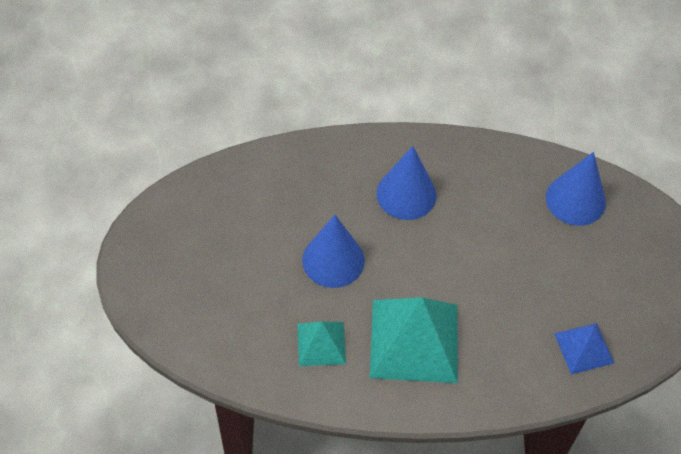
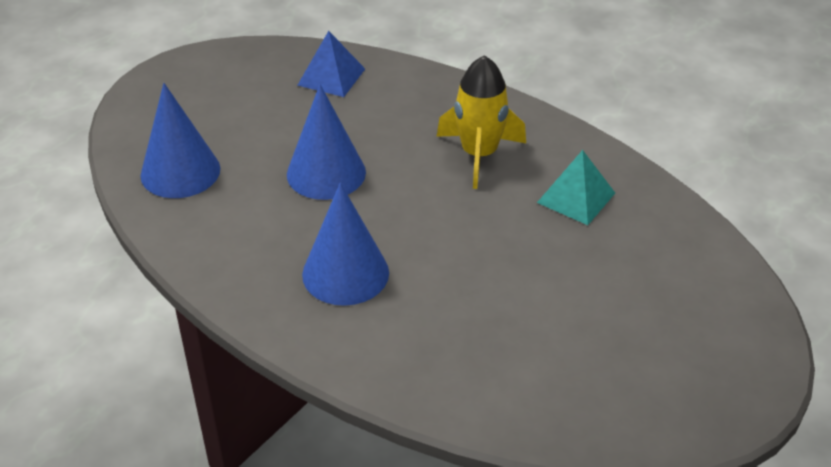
camera: 140 degrees left, 15 degrees down
blue cone [302,215,365,288] -> blue cone moved to [287,84,366,200]
turquoise pyramid [370,297,458,383] -> yellow rocket [436,55,526,189]

